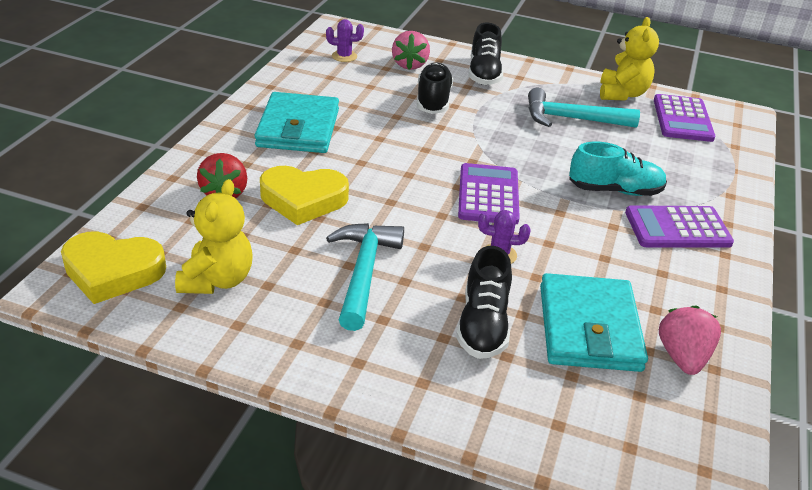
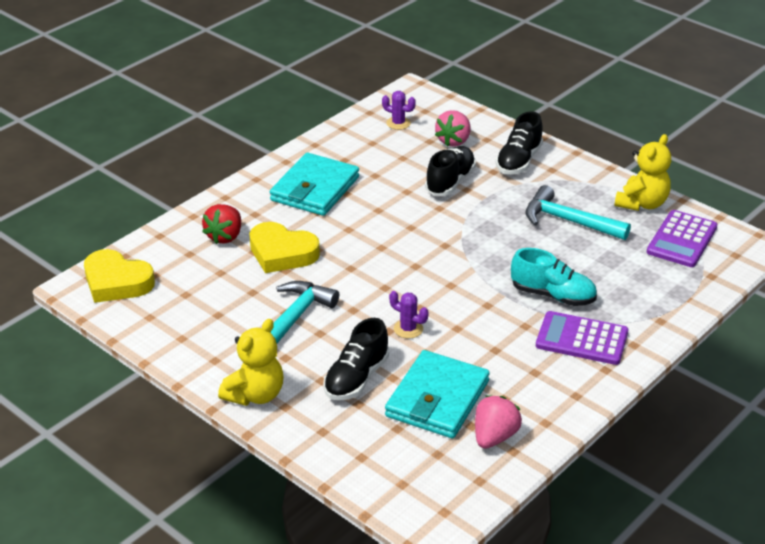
camera: 25 degrees right, 0 degrees up
yellow teddy bear [175,179,253,294] -> yellow teddy bear moved to [218,319,284,406]
purple calculator [458,163,520,225] -> none

